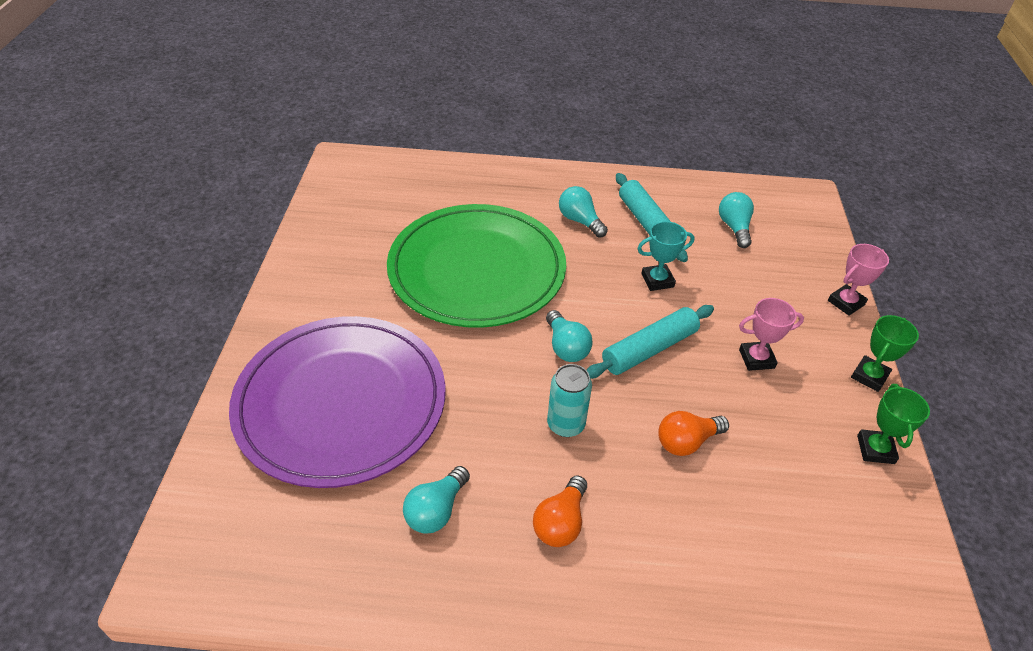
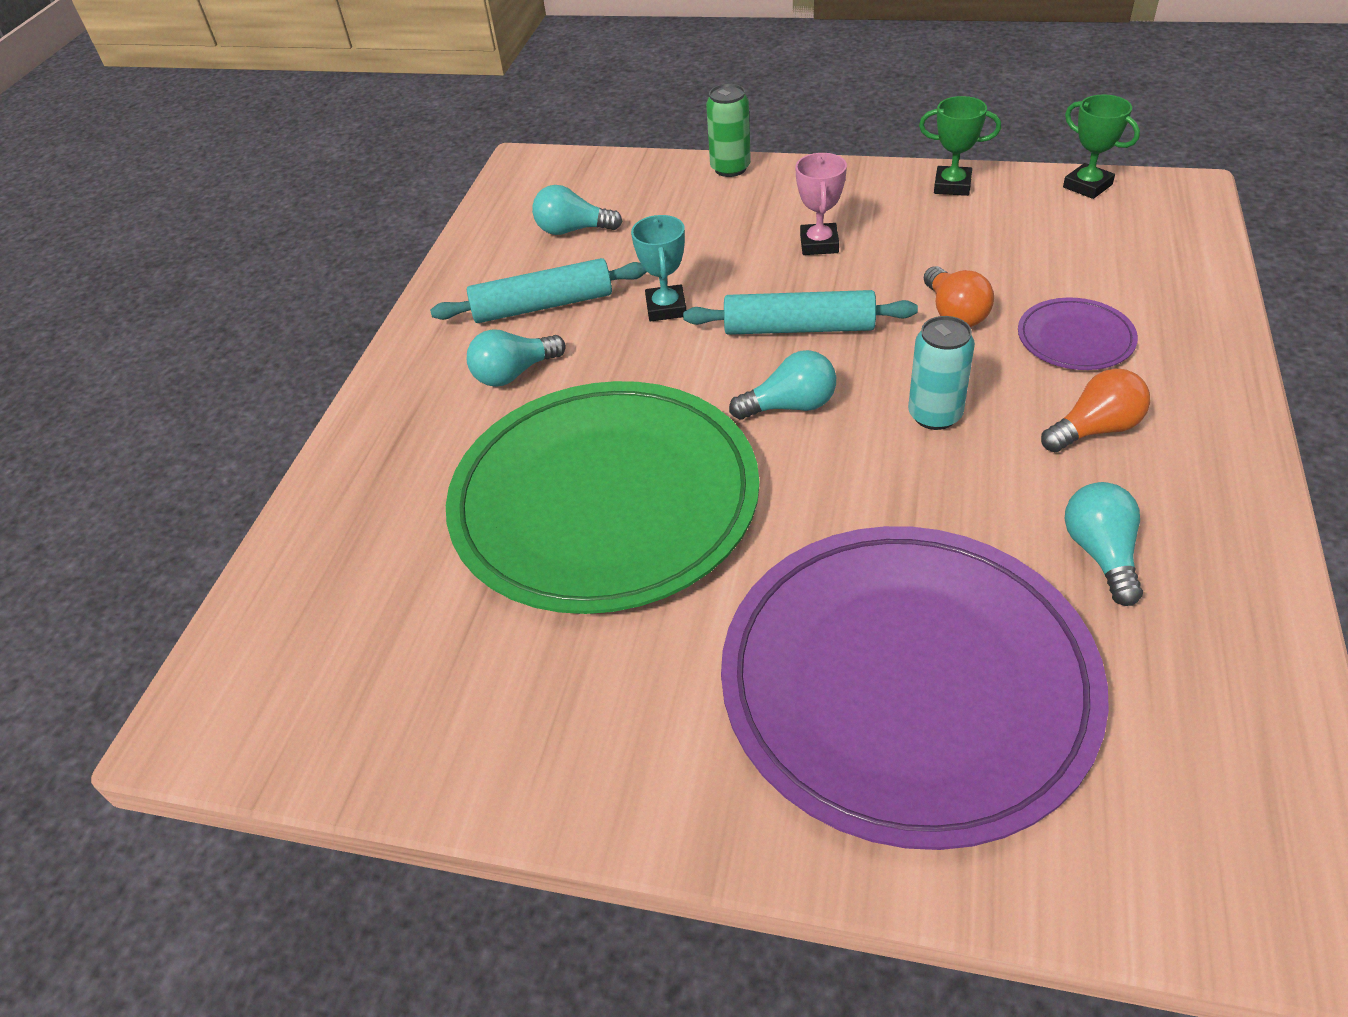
camera: 75 degrees left, 0 degrees up
turquoise light bulb [403,466,470,534] -> turquoise light bulb turned 135 degrees counterclockwise [1065,482,1143,606]
orange light bulb [533,475,587,547] -> orange light bulb turned 60 degrees counterclockwise [1041,369,1150,452]
turquoise rolling pin [587,305,714,379] -> turquoise rolling pin turned 60 degrees counterclockwise [683,290,918,335]
pink trophy [828,244,889,316] -> green can [706,84,751,177]
green trophy [851,315,919,392] -> green trophy moved to [1063,95,1140,199]
none -> purple plate [1018,298,1138,370]

